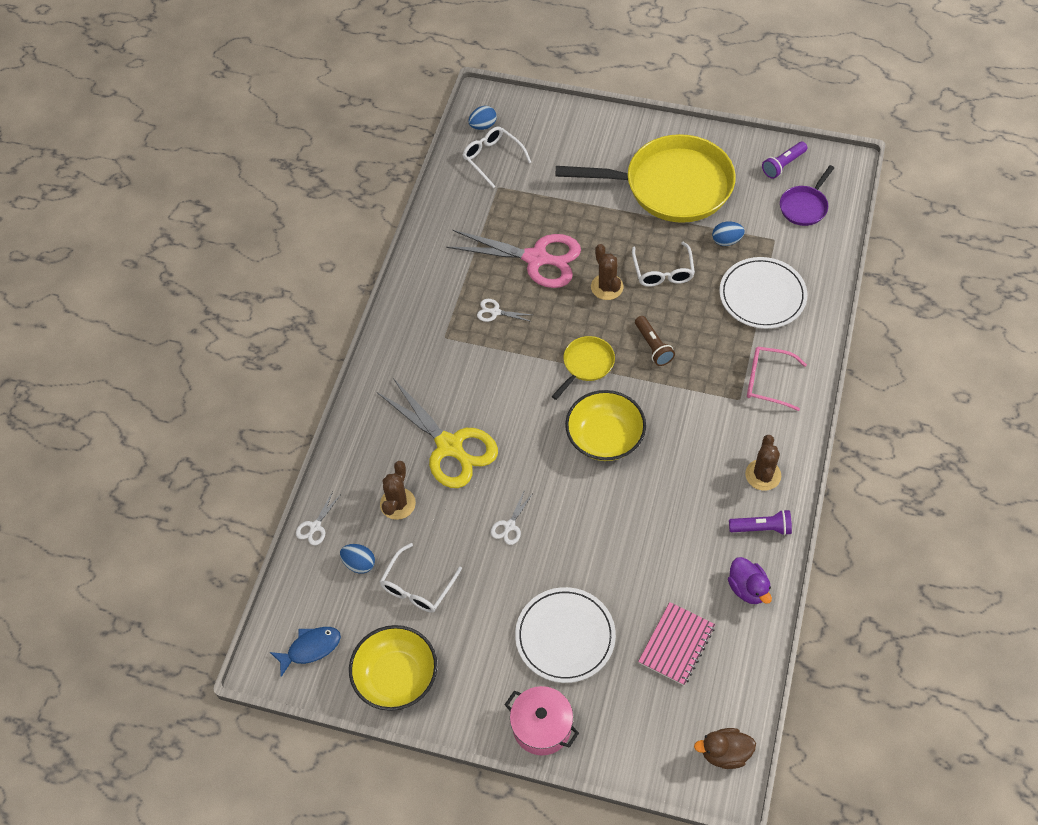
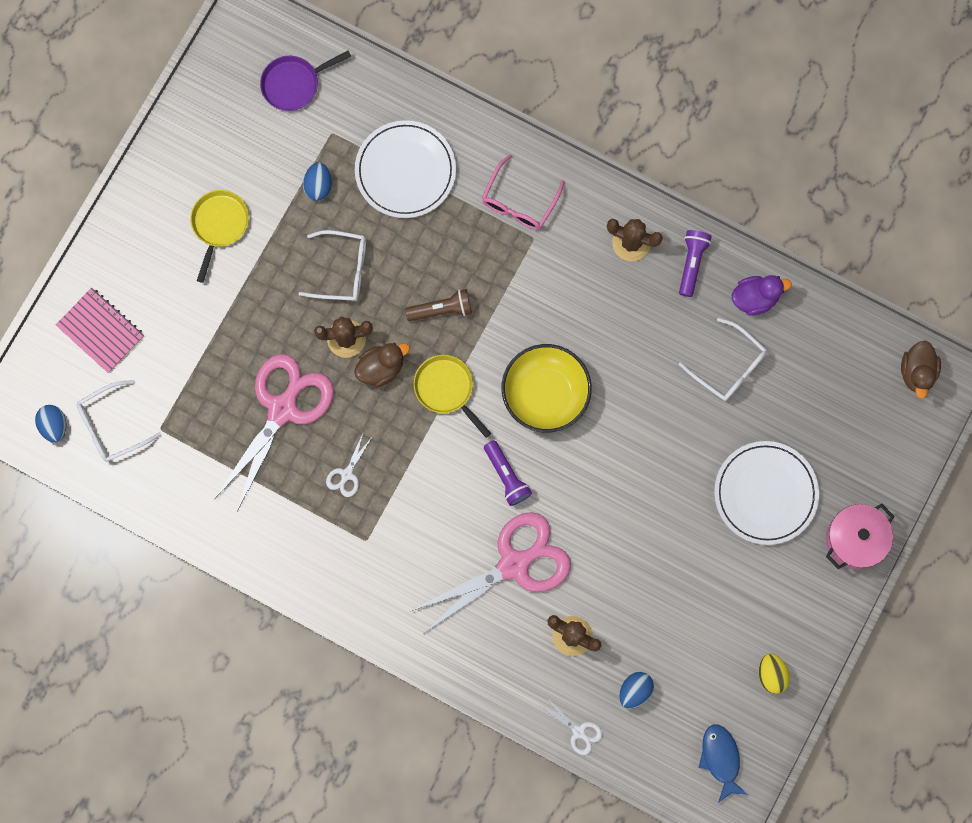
camera: 80 degrees left, 20 degrees up
yellow bowl [349,625,437,711] -> yellow egg [759,653,790,694]
yellow scissors [376,378,498,488] -> pink scissors [411,512,571,634]
white glasses [380,543,462,613] -> white glasses moved to [679,318,767,401]
white scissors [491,492,532,545] -> none
yellow pan [556,134,736,223] -> yellow pan [190,190,249,283], size x0.44
pink notebook [638,602,715,686] -> pink notebook moved to [56,288,144,373]
purple flashlight [762,142,807,179] -> purple flashlight moved to [484,440,532,506]
purple pan [780,165,834,226] -> purple pan turned 105 degrees clockwise [260,51,351,111]
none -> brown duck [354,343,410,387]

